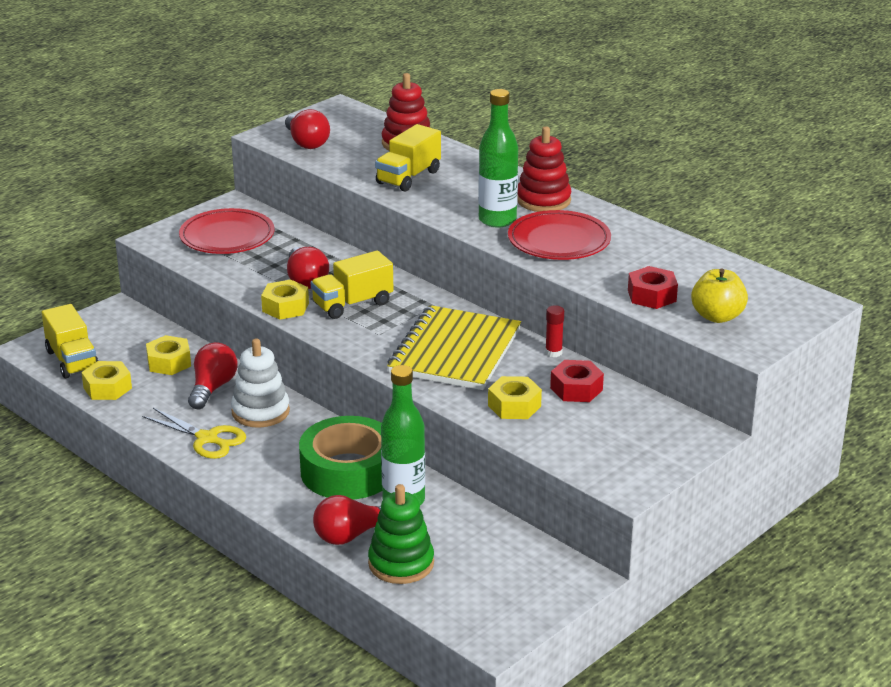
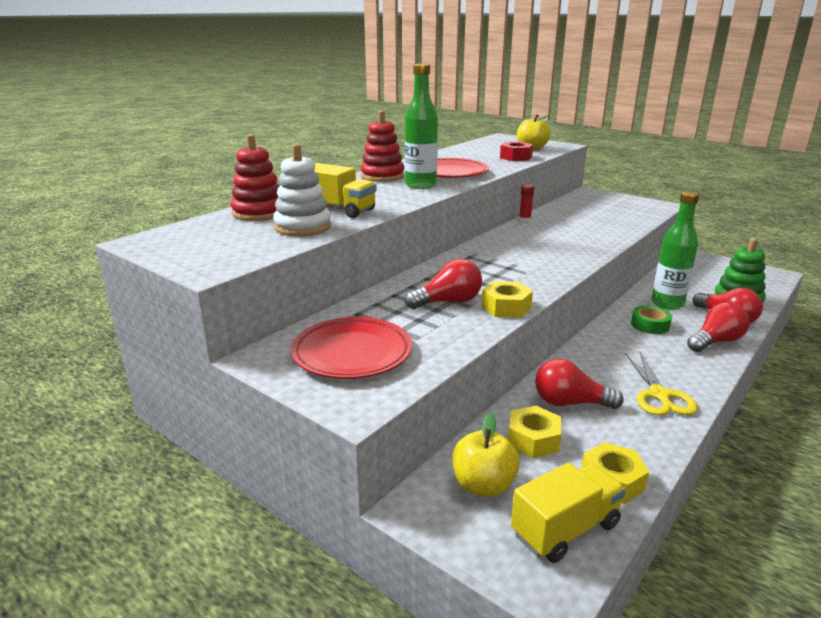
camera: 95 degrees left, 5 degrees down
yellow scissors [142,408,246,459] -> yellow scissors turned 150 degrees clockwise [625,352,698,416]
white stacking toy [231,338,290,428] -> white stacking toy moved to [273,144,331,236]
red light bulb [285,109,330,149] -> red light bulb moved to [687,302,750,352]
green tape [299,416,382,500] -> green tape [631,305,672,334], size x0.47
yellow truck [311,250,393,319] -> none
yellow notebook [387,305,521,390] -> none
yellow nut [488,376,542,419] -> none
red nut [550,360,604,402] -> none
none -> yellow apple [452,413,520,497]

